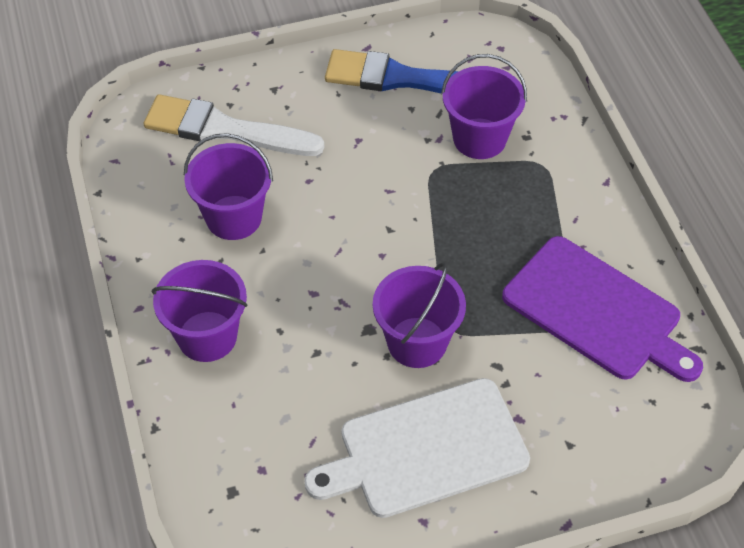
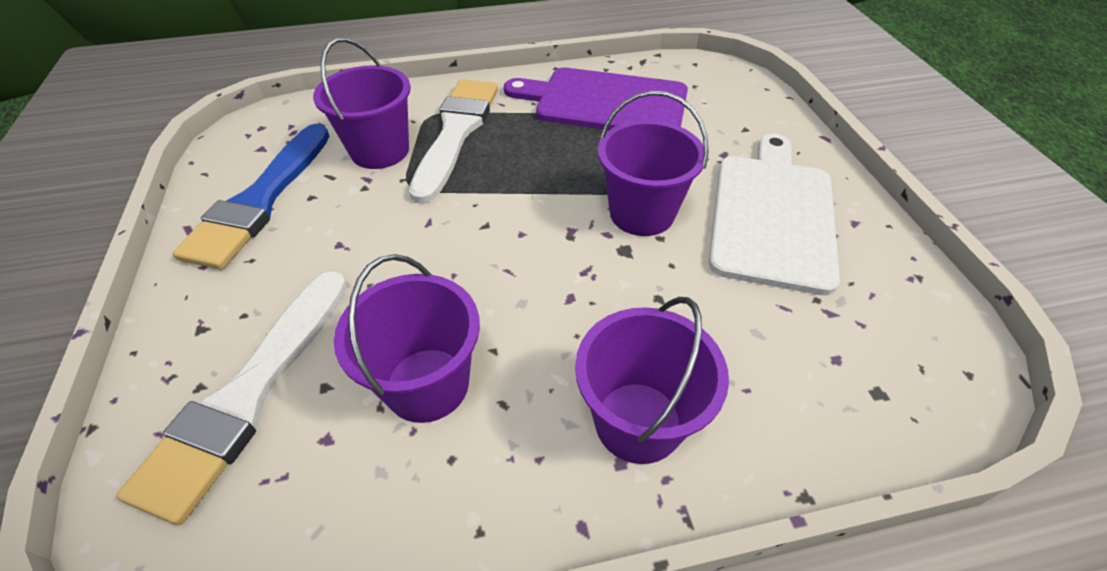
camera: 85 degrees left, 5 degrees down
white cutting board [304,378,530,518] -> white cutting board turned 150 degrees counterclockwise [709,133,840,295]
purple cutting board [502,236,703,382] -> purple cutting board turned 120 degrees counterclockwise [504,67,688,130]
none -> white brush [409,79,498,204]

